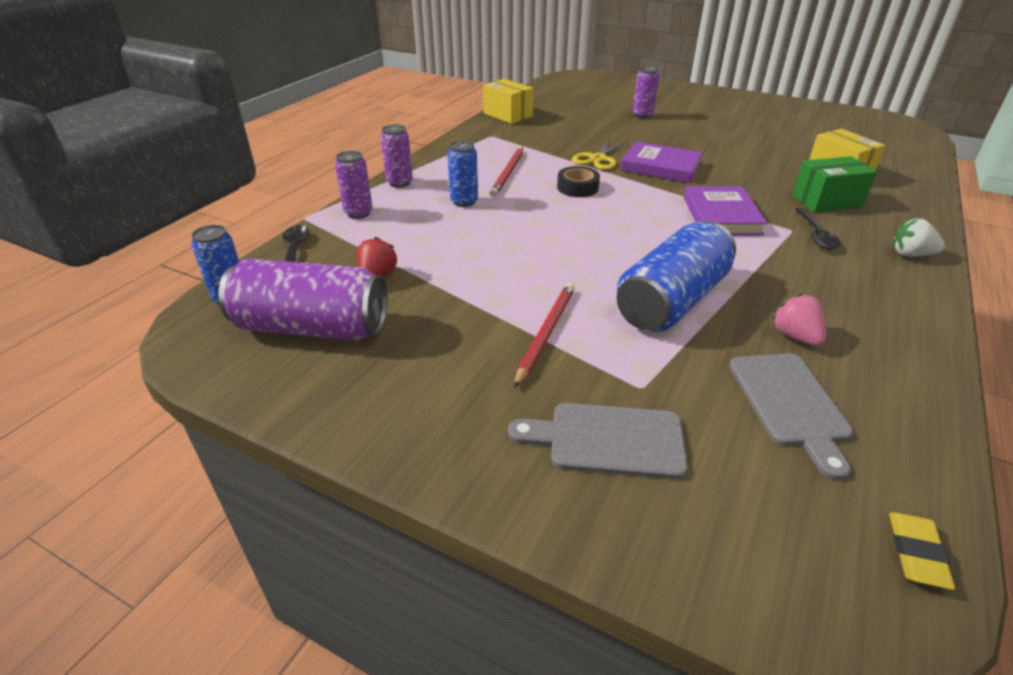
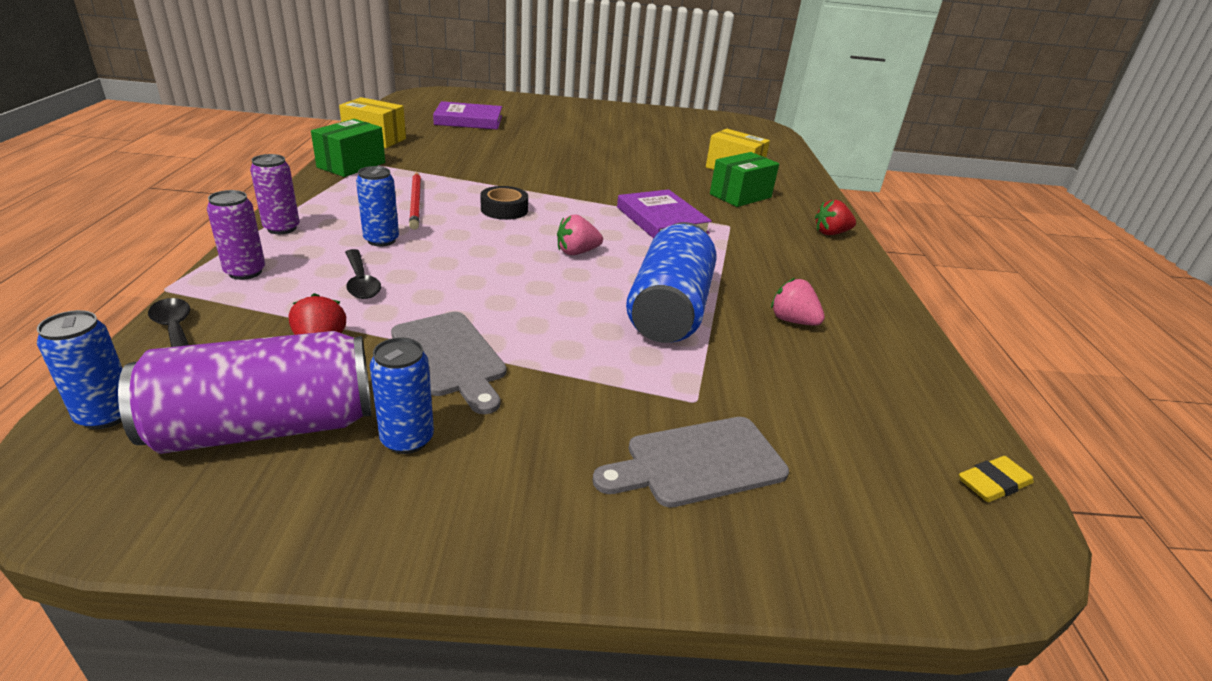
camera: 30 degrees left, 5 degrees down
red pencil [514,283,575,388] -> none
yellow scissors [572,139,627,170] -> none
purple book [620,142,703,183] -> purple book moved to [433,101,502,130]
purple can [633,66,660,118] -> none
grey cutting board [729,353,853,480] -> grey cutting board moved to [391,312,506,414]
black spoon [795,208,841,249] -> black spoon moved to [345,249,381,299]
yellow eraser [889,512,955,590] -> yellow eraser turned 75 degrees clockwise [959,456,1034,502]
white strawberry [893,219,945,257] -> red strawberry [815,200,856,235]
none -> green box [311,119,385,177]
none -> blue can [370,338,434,454]
none -> pink strawberry [557,214,603,255]

